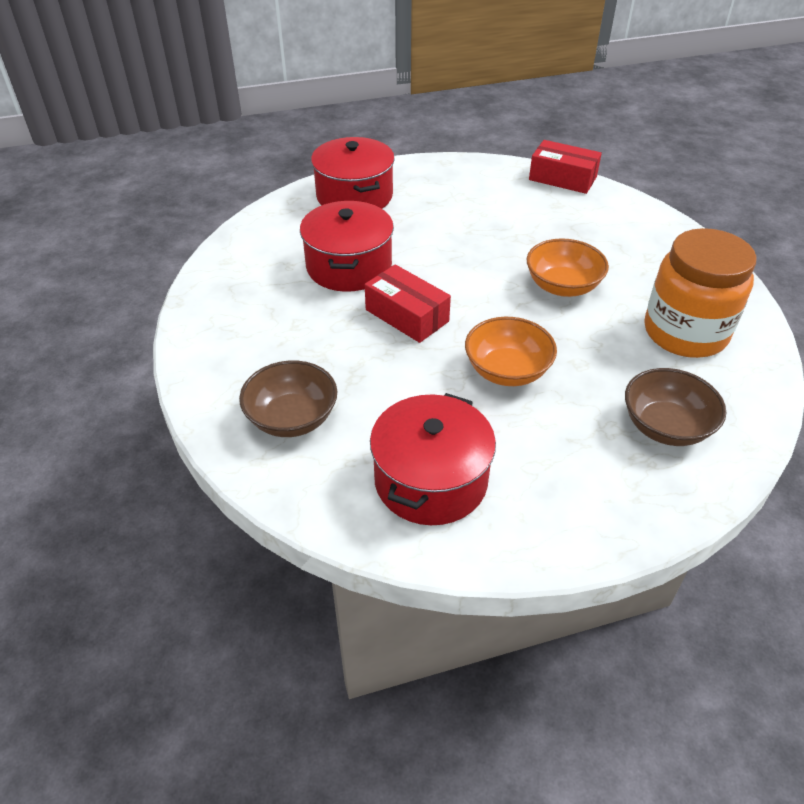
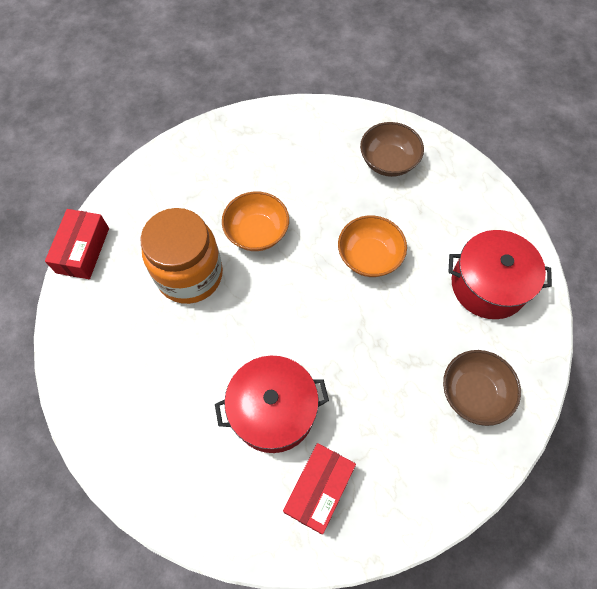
camera: 105 degrees left, 20 degrees up
red pot [311,137,395,209] -> none
red box [365,264,451,343] -> red box moved to [283,443,356,534]
orange jar [645,228,757,358] -> orange jar moved to [140,208,223,304]

